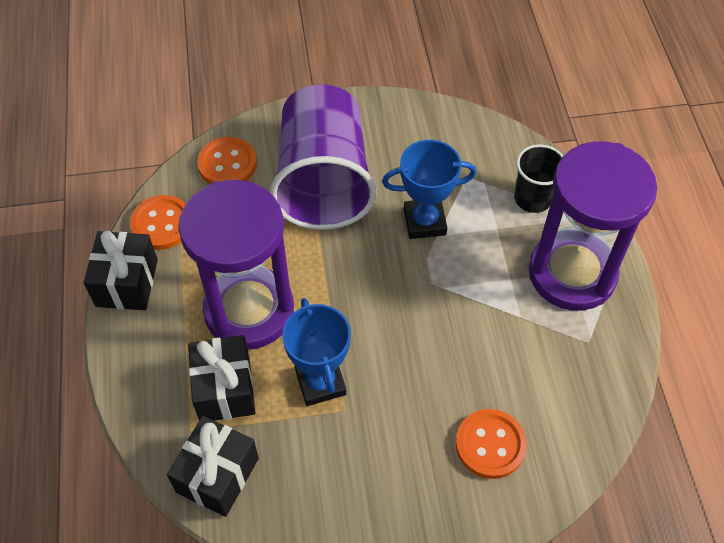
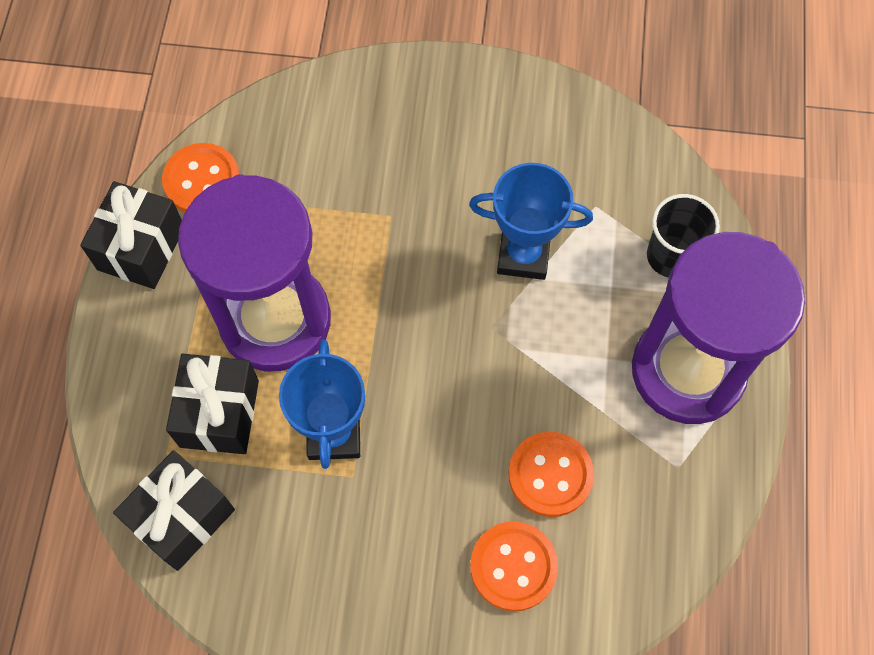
camera: 15 degrees right, 10 degrees up
orange button [197,137,257,184] -> orange button moved to [508,432,594,517]
purple cup [270,84,376,230] -> none

